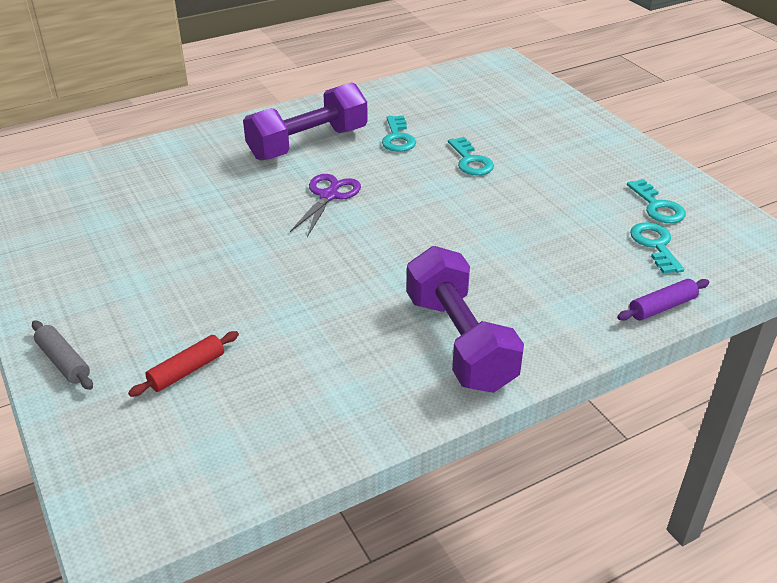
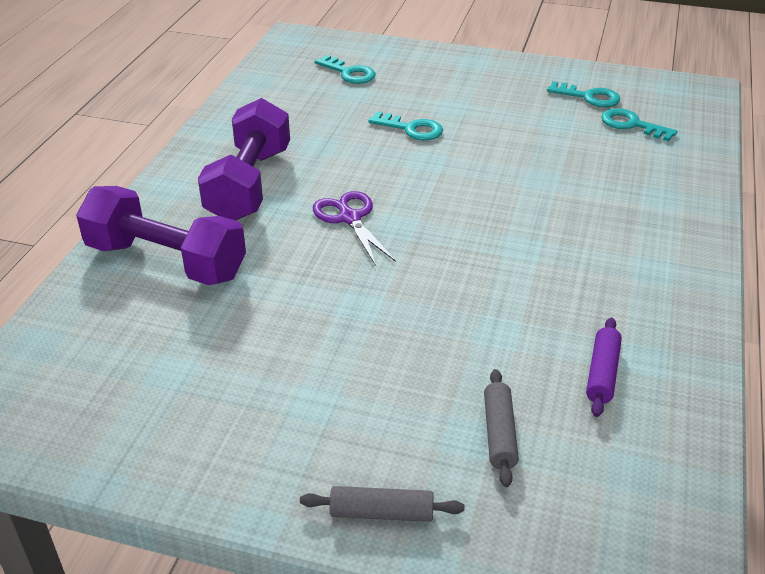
camera: 45 degrees left, 0 degrees up
red rolling pin [128,331,239,397] -> grey rolling pin [484,369,519,487]
turquoise key [382,116,416,152] -> turquoise key moved to [315,55,376,84]
purple dumbbell [406,246,524,393] -> purple dumbbell moved to [76,186,246,285]
purple rolling pin [617,279,710,321] -> purple rolling pin moved to [586,317,622,417]

